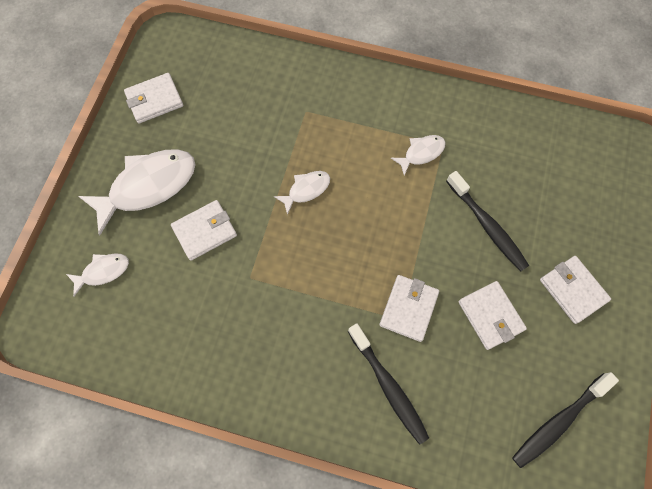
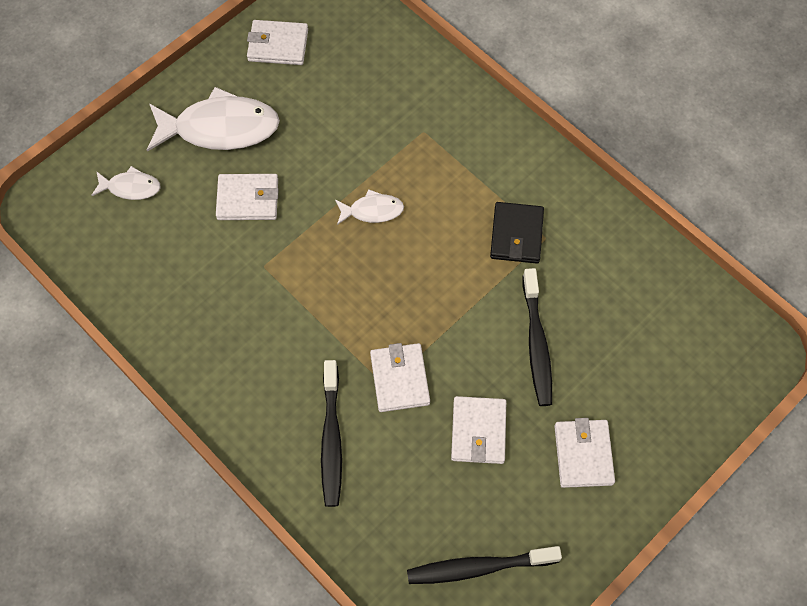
camera: 30 degrees right, 5 degrees down
white wallet [379,275,439,342] -> white wallet turned 60 degrees counterclockwise [370,343,430,412]
white fish [391,135,446,176] -> black wallet [490,202,544,264]

